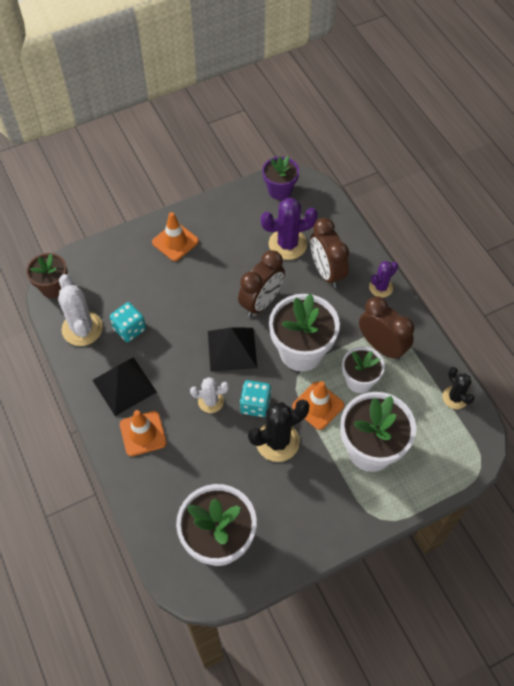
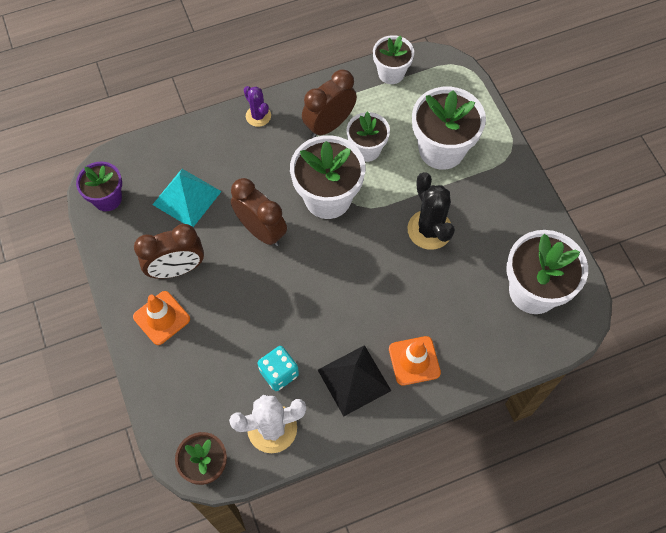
camera: 85 degrees left, 5 degrees up
white cactus [190,377,229,413] -> none
black pyramid [208,327,257,372] -> none
turquoise dice [240,380,271,417] -> none
purple cactus [261,198,318,260] -> turquoise pyramid [152,169,222,227]
orange traffic cone [292,381,344,430] -> none
brown clock [310,218,349,288] -> brown clock moved to [134,224,204,279]
black cactus [443,367,475,409] -> white flower pot [373,35,414,84]

